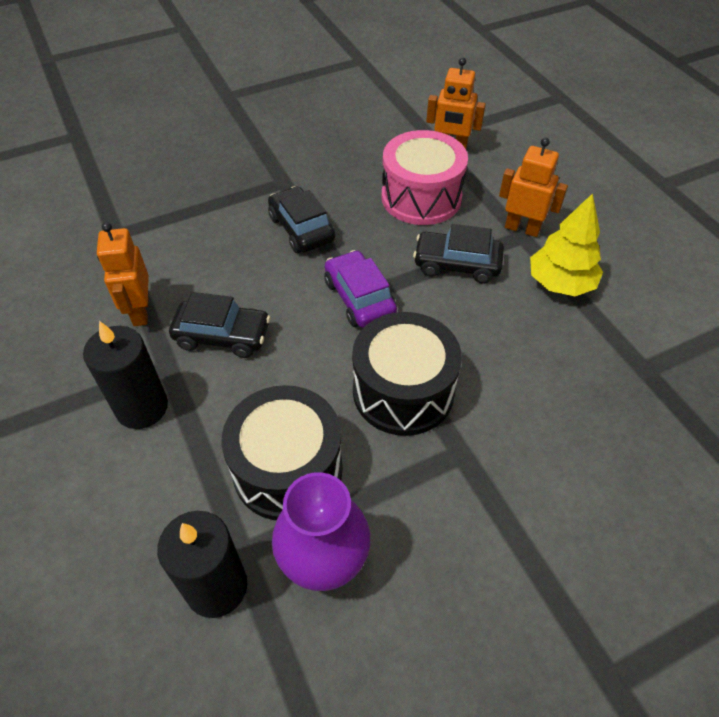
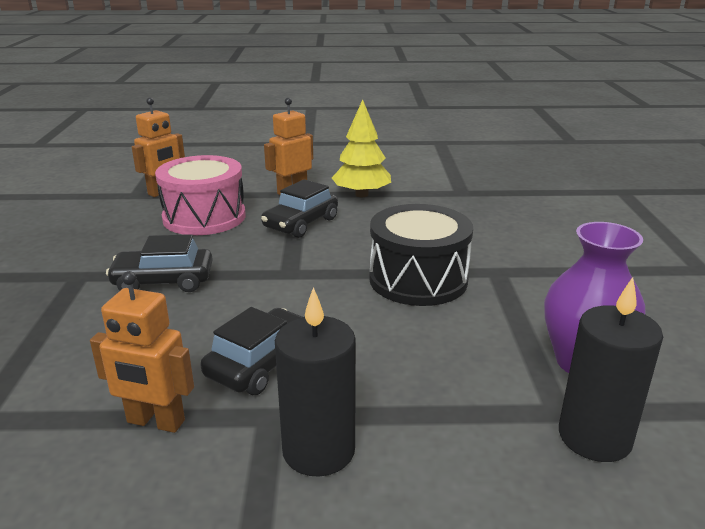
camera: 65 degrees left, 25 degrees down
black drum [222,385,343,520] -> none
purple car [324,250,397,328] -> none

